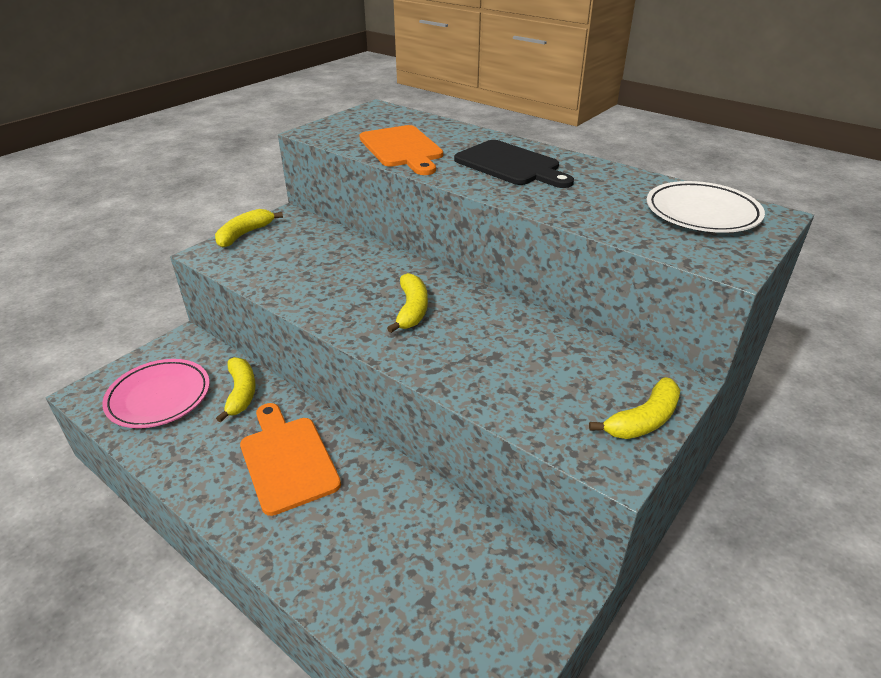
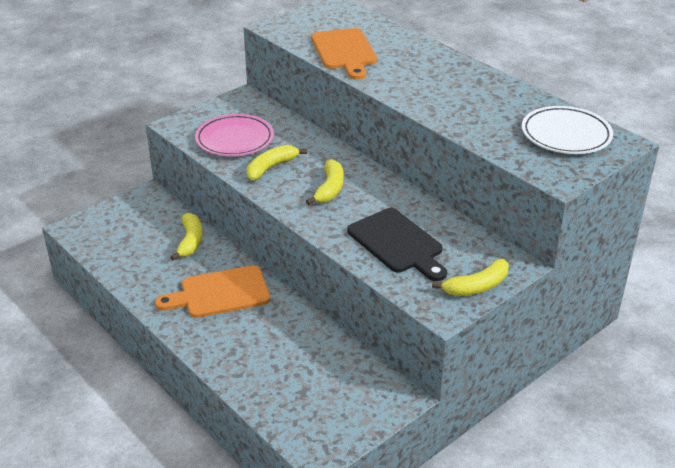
camera: 10 degrees right, 0 degrees up
pink plate [102,359,210,428] -> pink plate moved to [195,114,274,157]
yellow banana [215,209,283,247] -> yellow banana moved to [247,145,307,180]
orange cutting board [240,403,341,516] -> orange cutting board turned 90 degrees counterclockwise [155,265,270,318]
black cutting board [454,140,574,188] -> black cutting board moved to [347,208,447,281]

